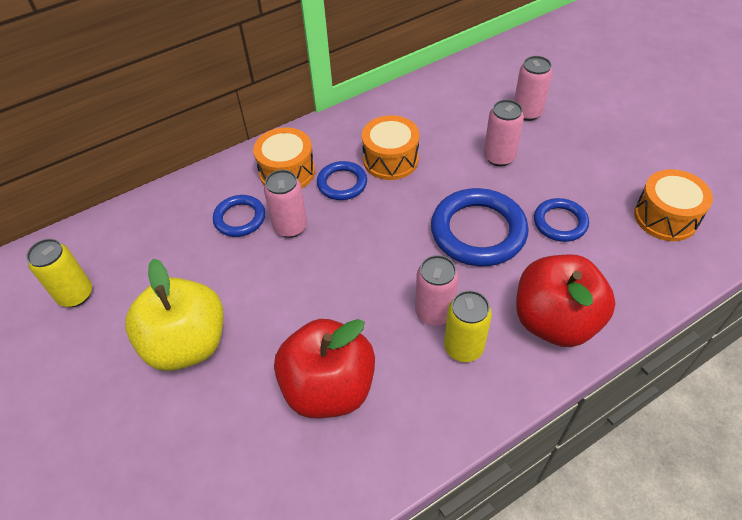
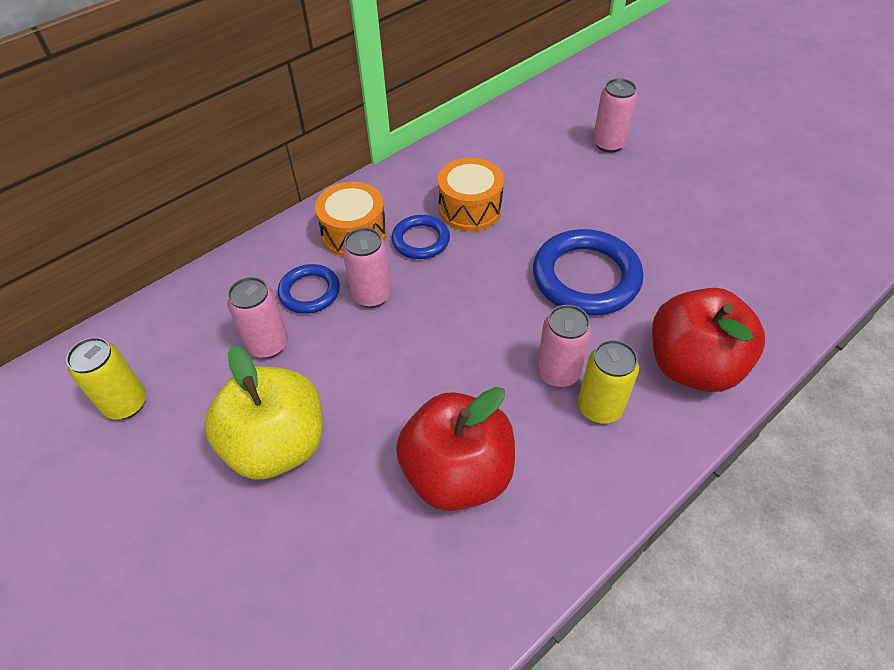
camera: 10 degrees left, 0 degrees up
pink can [484,100,524,166] -> pink can moved to [227,277,288,358]
blue ring [534,198,589,242] -> none
orange drum [634,169,713,241] -> none

